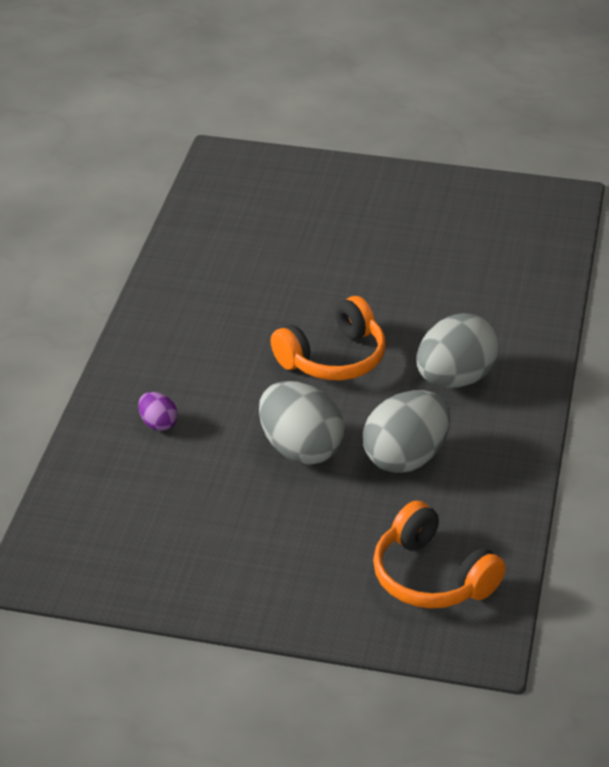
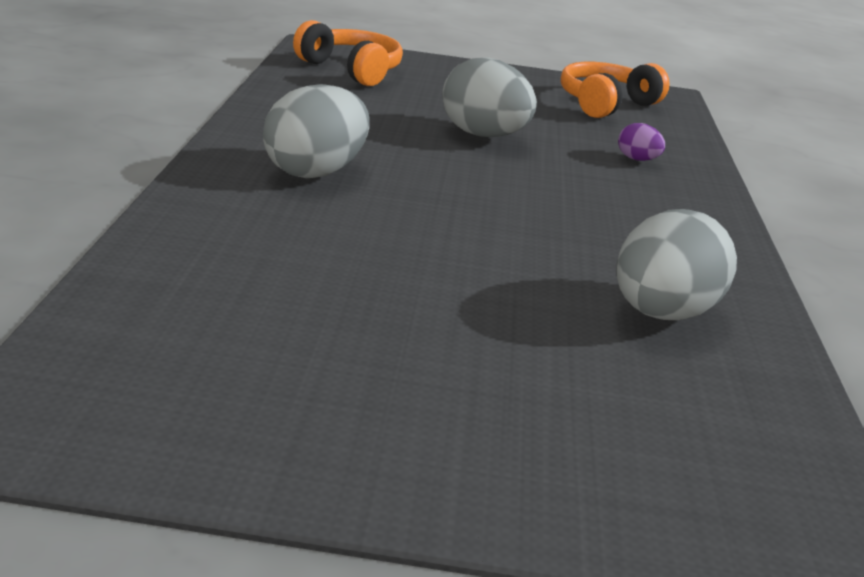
camera: 170 degrees right, 10 degrees down
orange headphones [271,296,386,380] -> orange headphones moved to [561,62,670,118]
grey egg [363,390,450,473] -> grey egg moved to [616,209,737,320]

